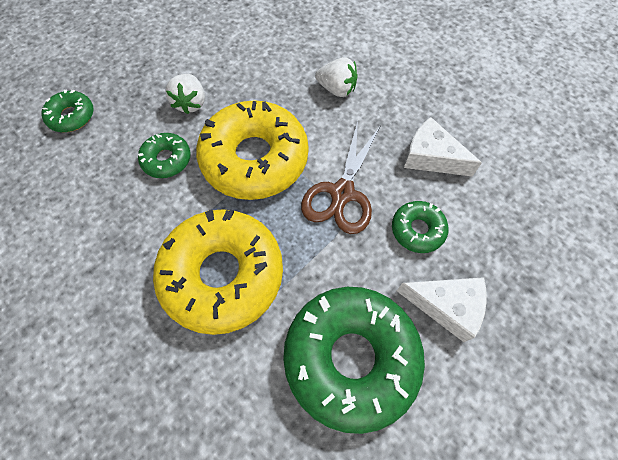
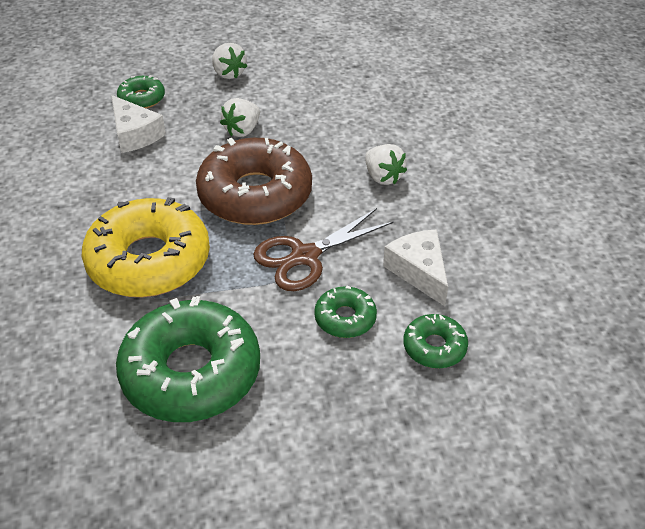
camera: 35 degrees right, 20 degrees down
green donut [138,133,191,178] -> green donut moved to [403,314,468,368]
yellow donut [196,100,308,200] -> brown donut [196,138,312,225]
white cheese [397,277,487,342] -> white cheese moved to [111,95,166,153]
none -> white strawberry [212,43,247,79]

